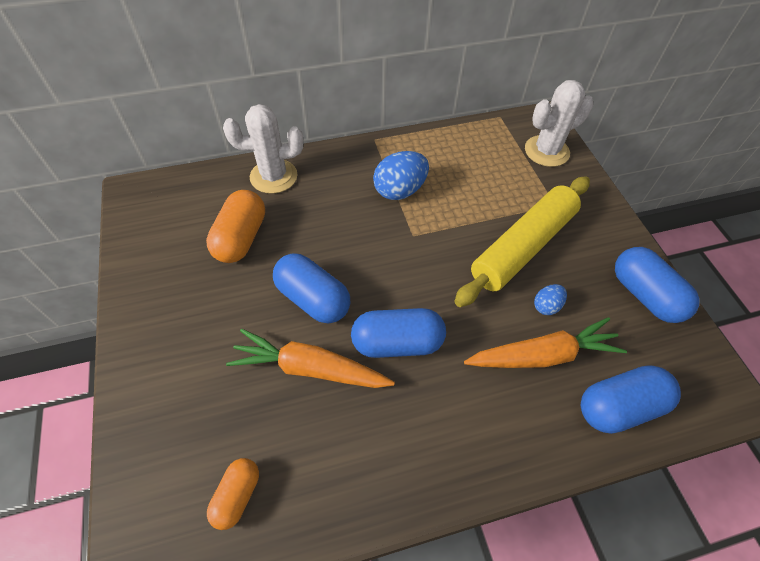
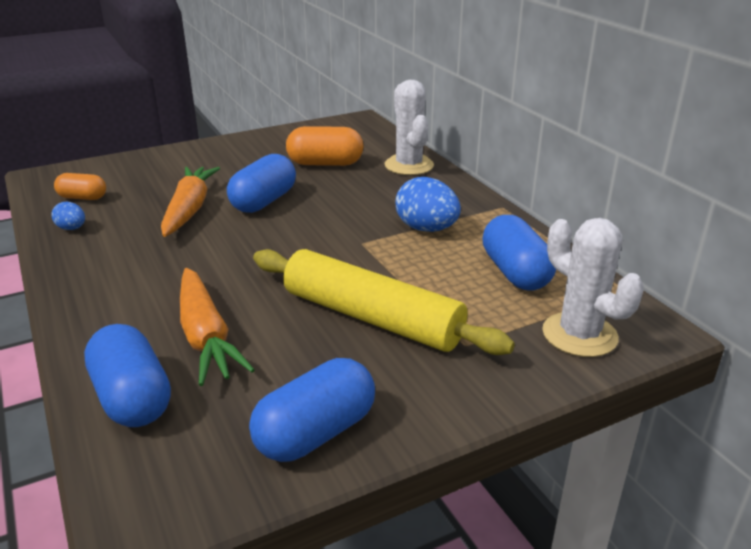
camera: 80 degrees right, 25 degrees down
blue capsule [351,308,446,358] -> blue capsule moved to [482,215,556,291]
blue egg [534,284,567,315] -> blue egg moved to [51,202,85,230]

